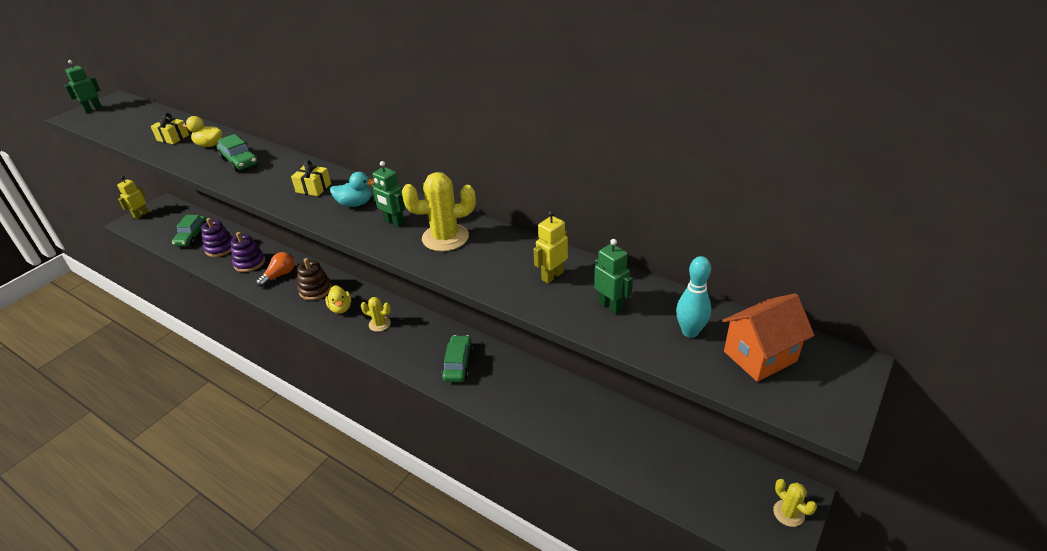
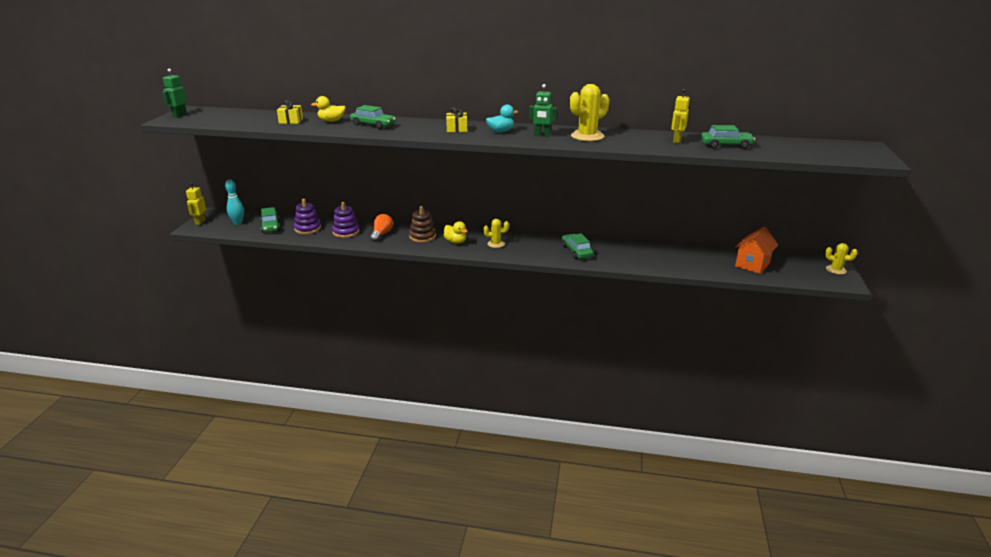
camera: 25 degrees left, 10 degrees down
green robot [594,239,633,314] -> green car [701,125,755,149]
turquoise bowling pin [676,256,711,338] -> turquoise bowling pin moved to [225,180,244,225]
orange house [722,293,815,382] -> orange house moved to [735,226,778,274]

